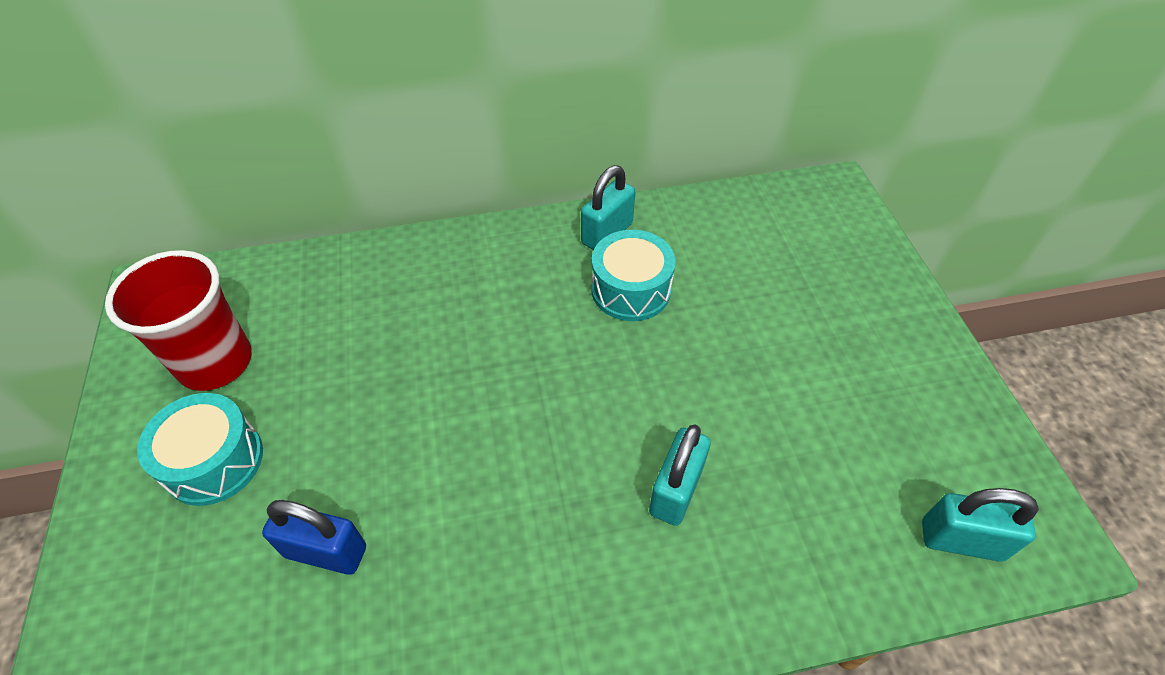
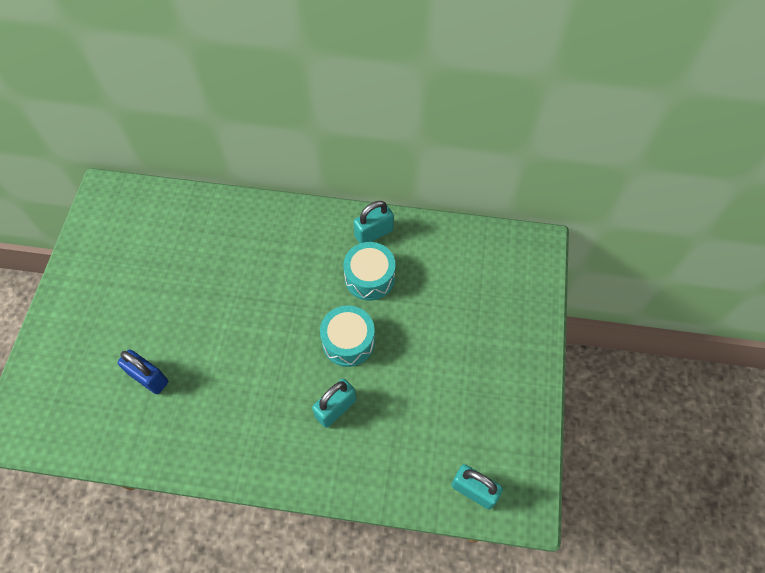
camera: 20 degrees right, 10 degrees up
red cup [105,250,252,391] -> none
turquoise drum [137,393,263,506] -> turquoise drum moved to [320,305,375,367]

